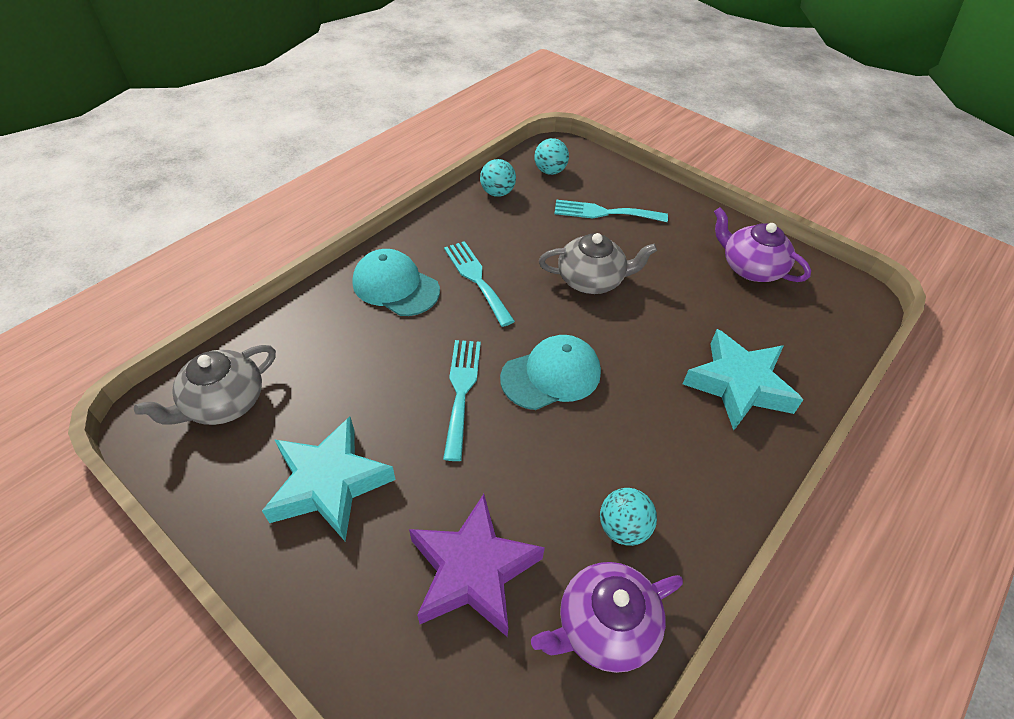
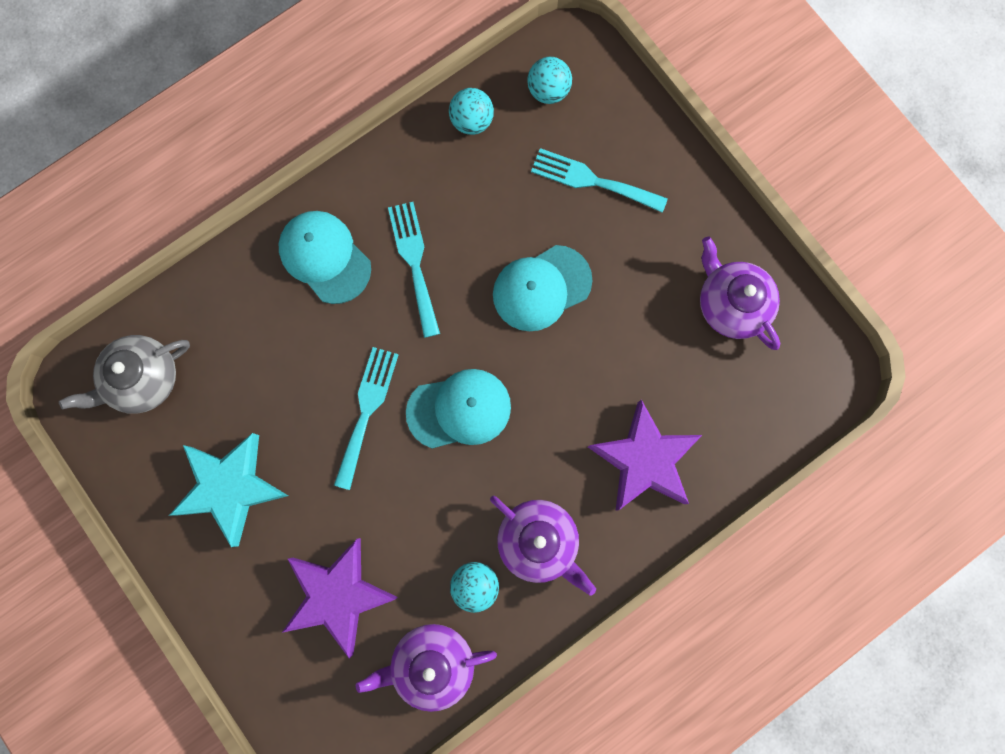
camera: 15 degrees right, 30 degrees up
grey teapot [539,233,657,294] -> turquoise cap [493,245,593,331]
turquoise star [683,329,803,430] -> purple star [588,400,702,511]
none -> purple teapot [490,496,596,596]

